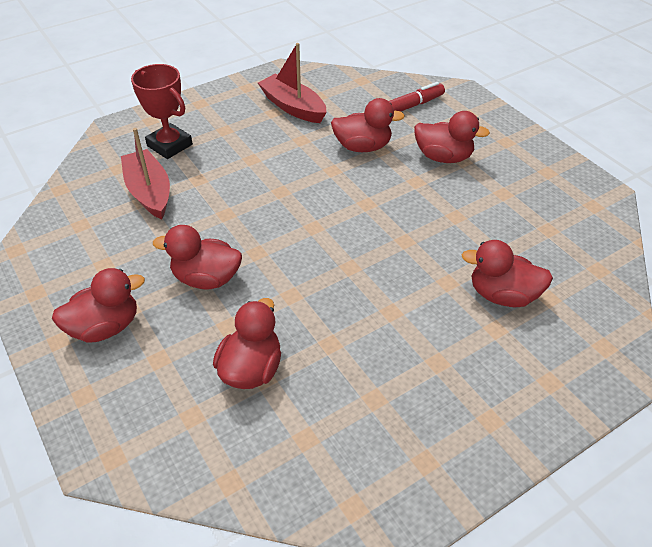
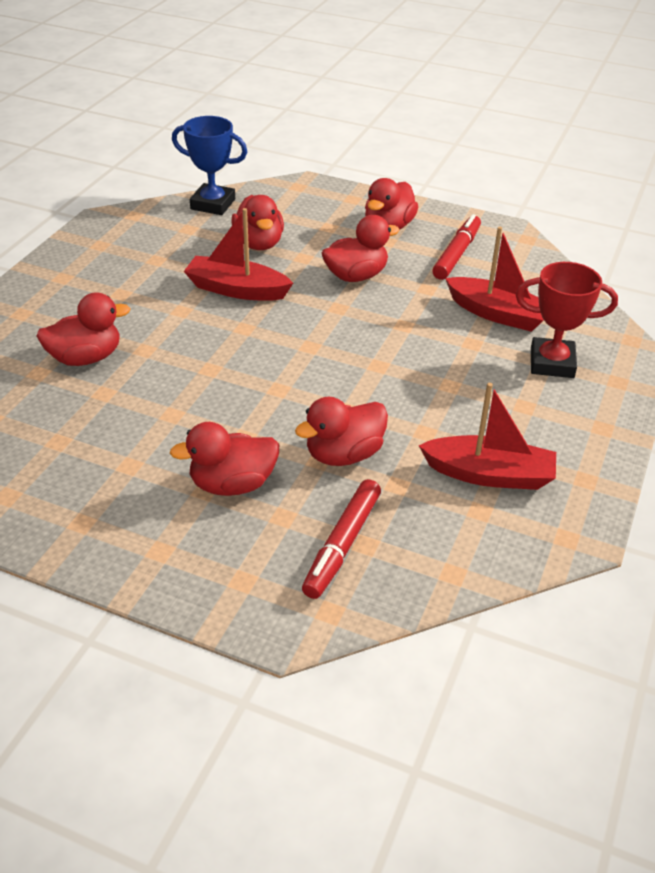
camera: 145 degrees right, 5 degrees down
none -> blue trophy [172,116,247,215]
none -> red boat [184,208,293,301]
none -> red marker [432,214,481,280]

